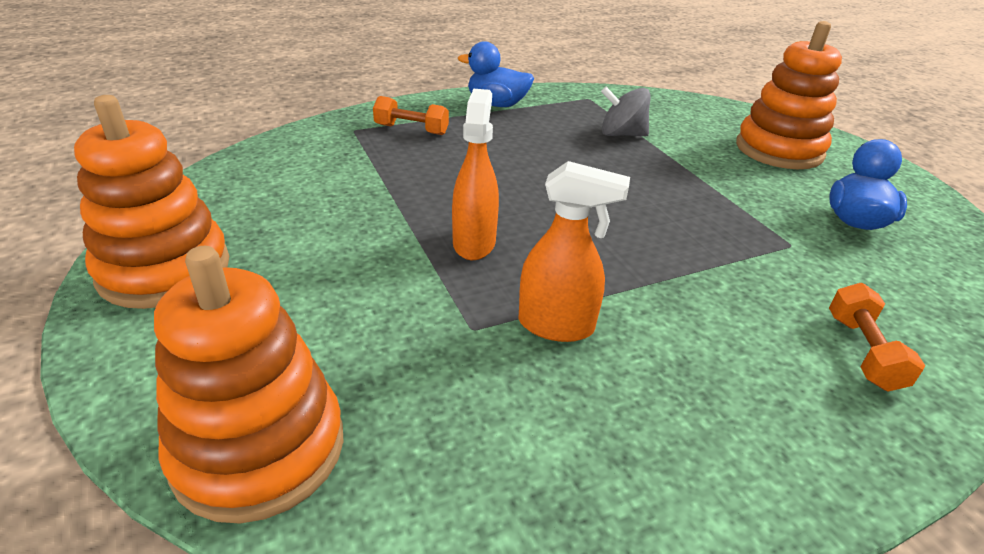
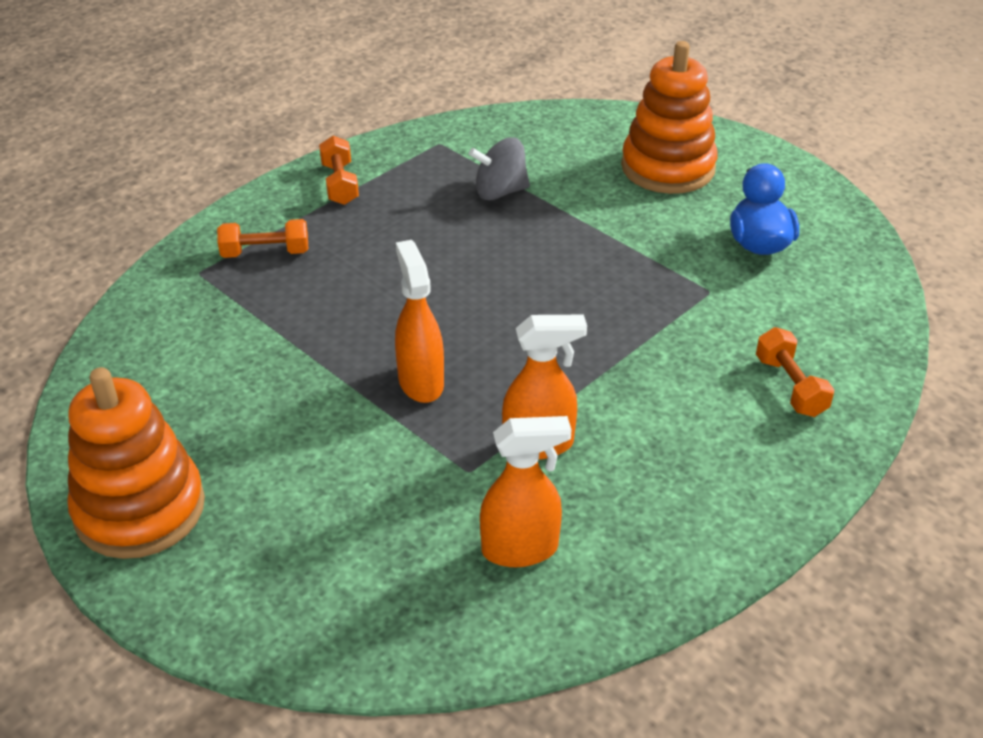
camera: 20 degrees left, 5 degrees up
orange stacking toy [154,246,344,524] -> none
blue duck [458,41,534,107] -> orange dumbbell [319,136,359,205]
none -> orange spray bottle [480,416,572,567]

